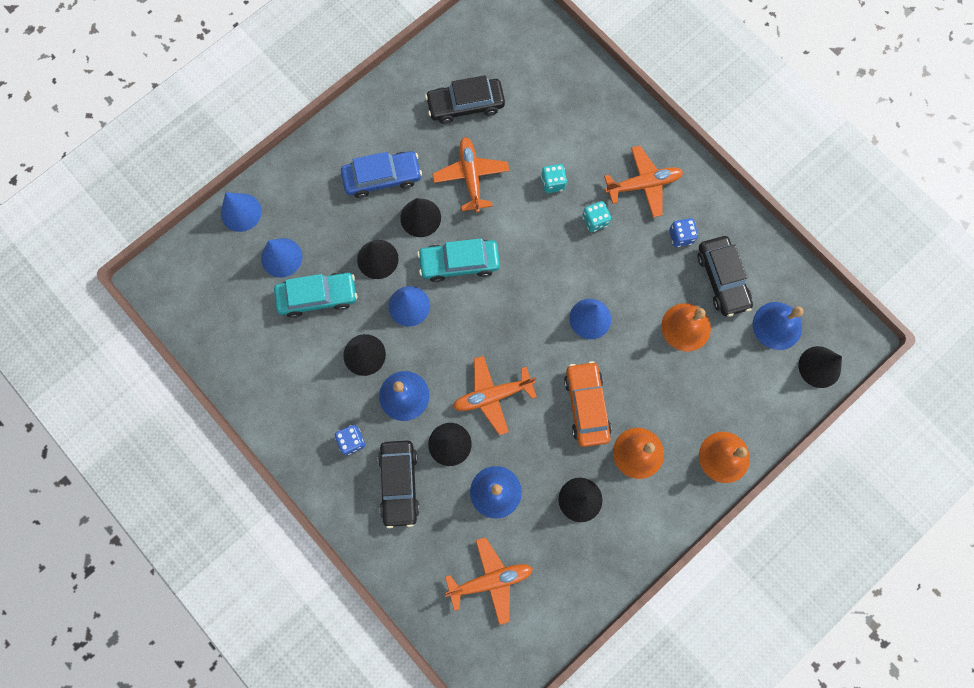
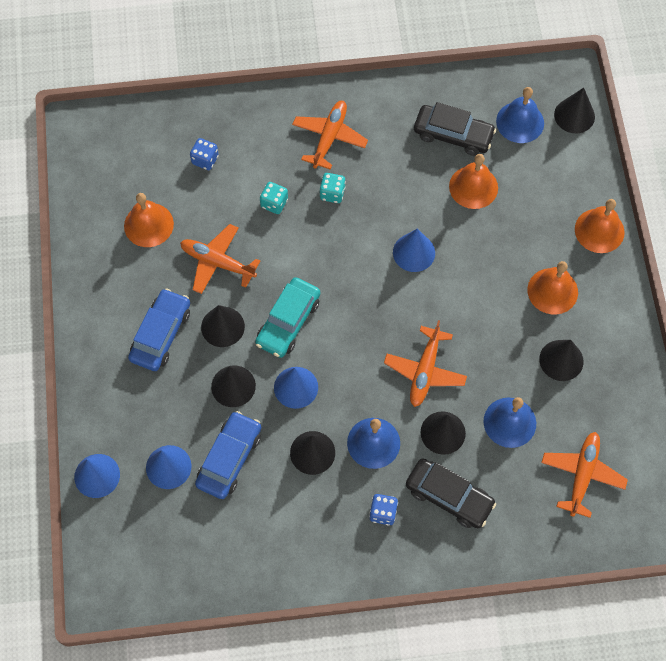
camera: 55 degrees left, 10 degrees down
turquoise car [274,272,357,318] -> blue car [195,411,261,499]
black car [425,75,505,124] -> orange bell [124,193,174,247]
orange car [564,361,612,447] -> none
blue dice [669,218,698,247] -> blue dice moved to [190,138,219,170]

